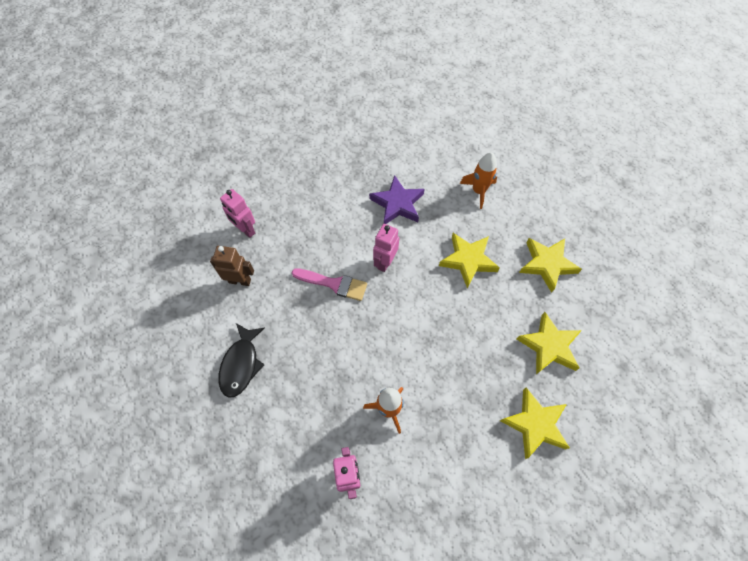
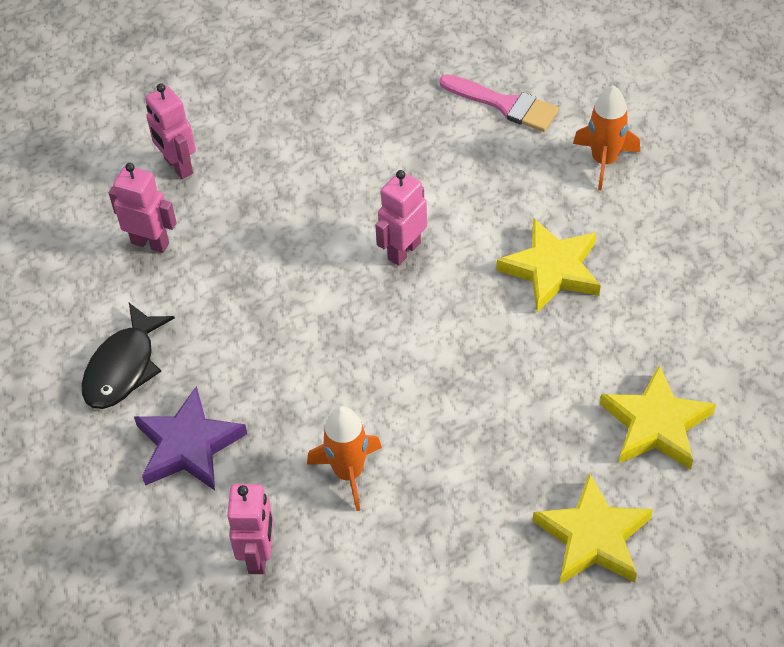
camera: 15 degrees right, 10 degrees down
brown robot [210,246,254,286] -> pink robot [109,163,177,253]
pink brush [292,268,367,301] -> pink brush moved to [439,74,559,132]
purple star [369,175,425,224] -> purple star moved to [134,386,247,490]
yellow star [519,238,582,293] -> none

